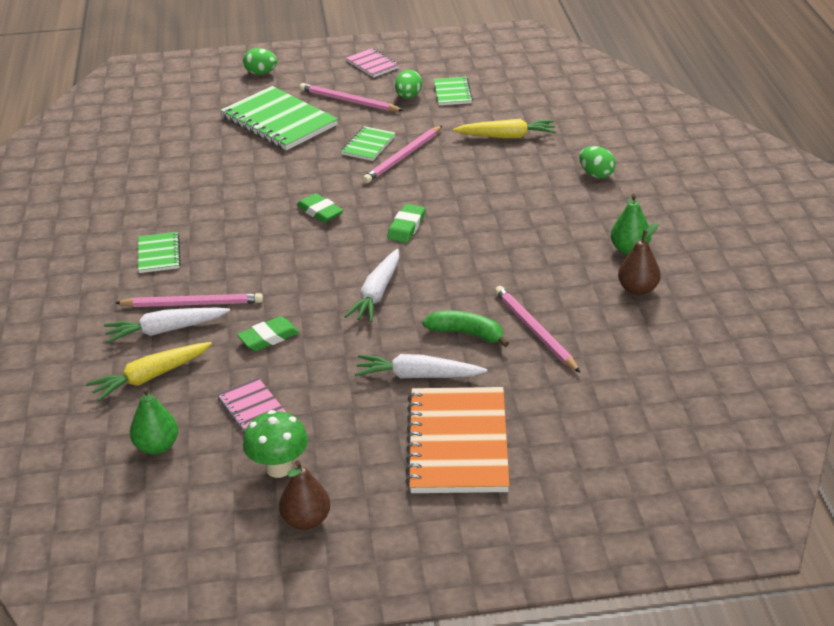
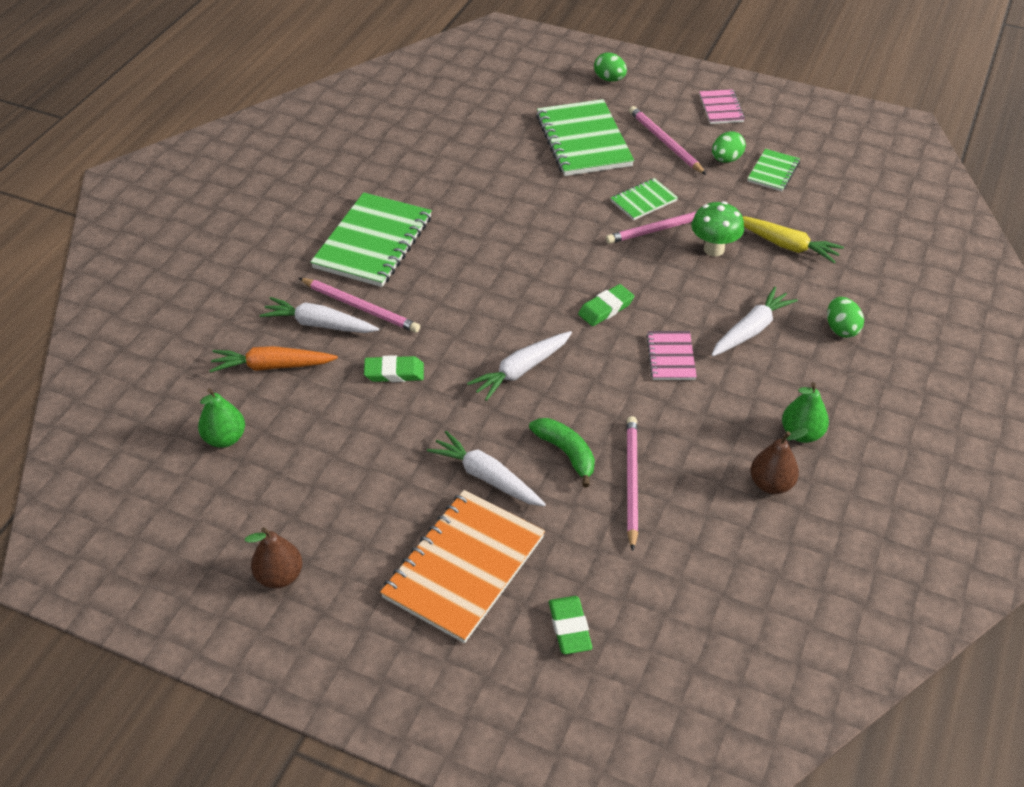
camera: 30 degrees right, 10 degrees up
yellow carrot [86,342,212,401] -> orange carrot [209,346,338,373]
green notebook [138,232,181,273] -> green notebook [310,192,432,287], size x1.99
pink notebook [217,378,287,434] -> pink notebook moved to [646,331,697,380]
green mushroom [243,410,308,478] -> green mushroom moved to [691,201,744,256]
green eraser [296,193,343,223] -> green eraser moved to [549,596,593,654]
none -> white carrot [712,287,798,356]

